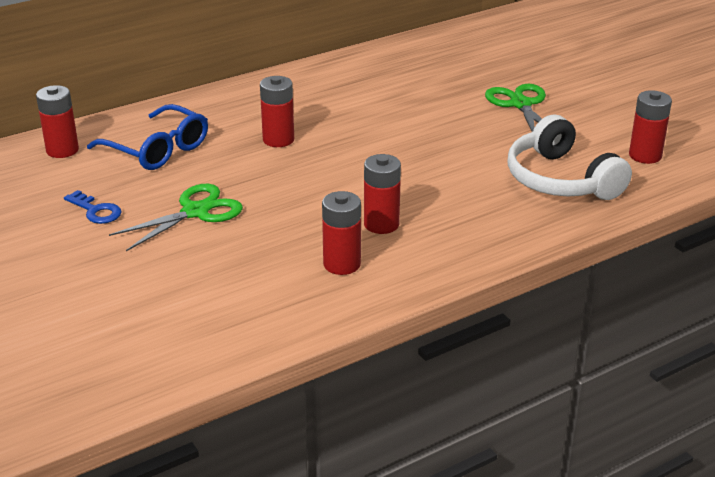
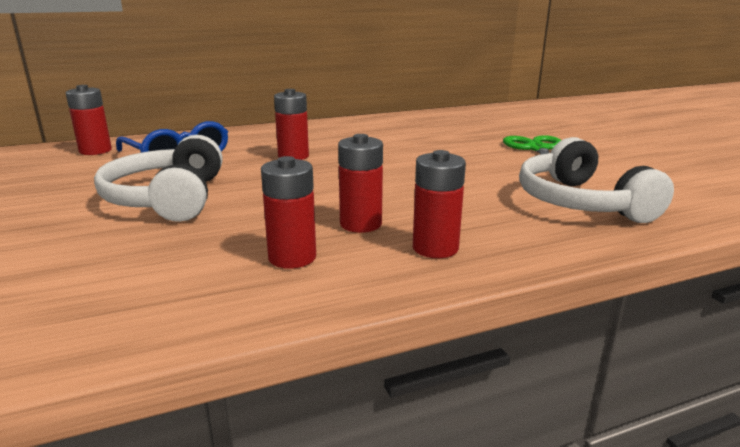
camera: 10 degrees right, 10 degrees down
blue key [64,190,122,224] -> none
green scissors [109,184,243,251] -> white headphones [94,135,223,222]
red battery [629,90,672,164] -> red battery moved to [413,150,466,258]

